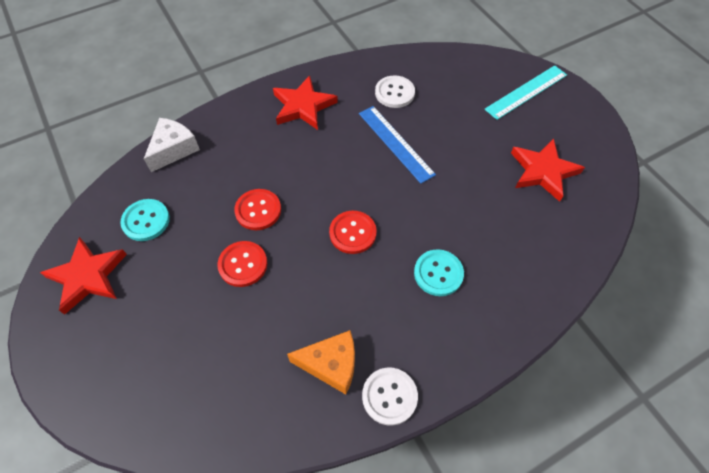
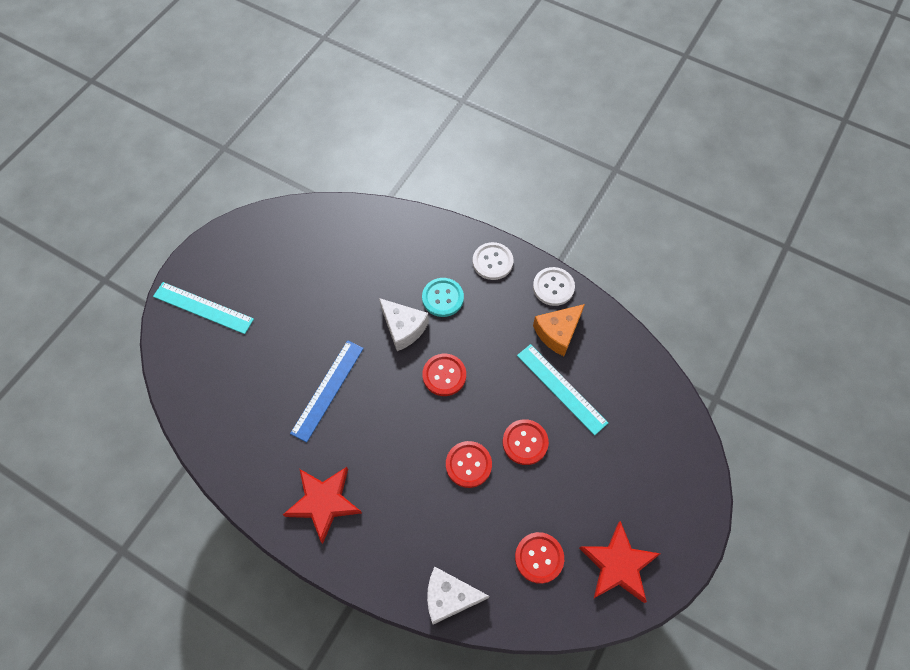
camera: 120 degrees left, 5 degrees up
turquoise button [120,199,170,241] -> red button [515,532,564,584]
orange cheese [287,330,355,394] -> orange cheese turned 105 degrees counterclockwise [533,304,585,356]
white button [375,75,415,108] -> white button moved to [473,242,514,280]
red star [511,138,585,202] -> none
none -> white cheese [379,298,429,351]
none -> turquoise ruler [517,344,608,435]

